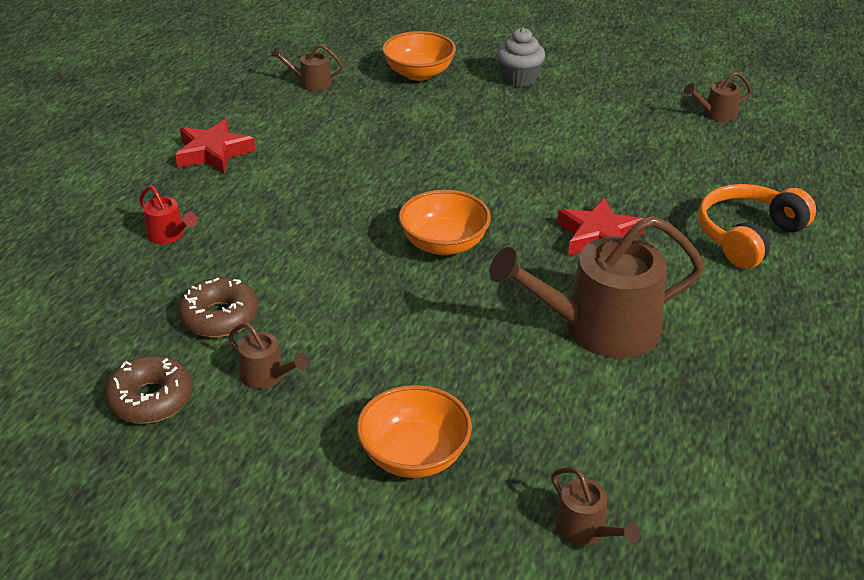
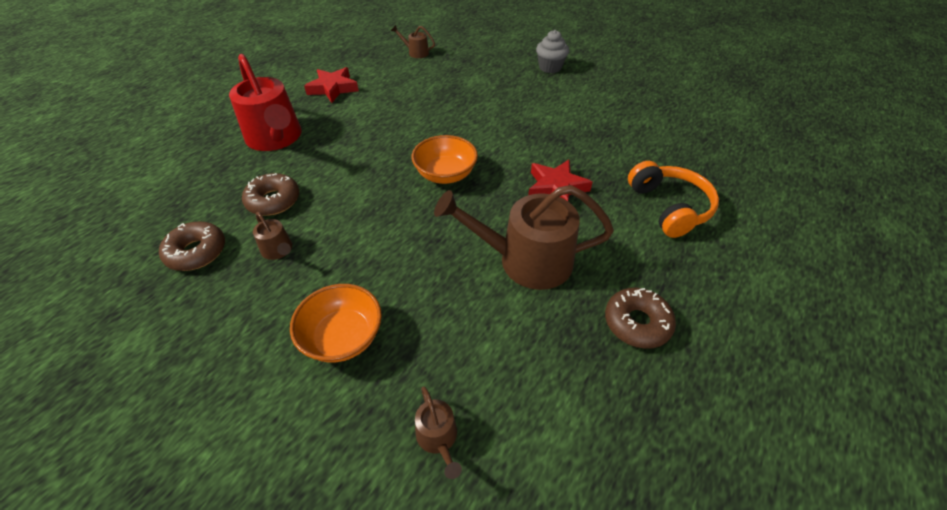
camera: 15 degrees right, 10 degrees up
red watering can [140,186,197,244] -> red watering can [229,54,301,151], size x2.24
orange bowl [382,31,456,81] -> none
brown watering can [684,72,752,122] -> none
orange headphones [698,184,816,269] -> orange headphones turned 105 degrees clockwise [628,161,719,238]
none -> brown donut [605,288,676,349]

